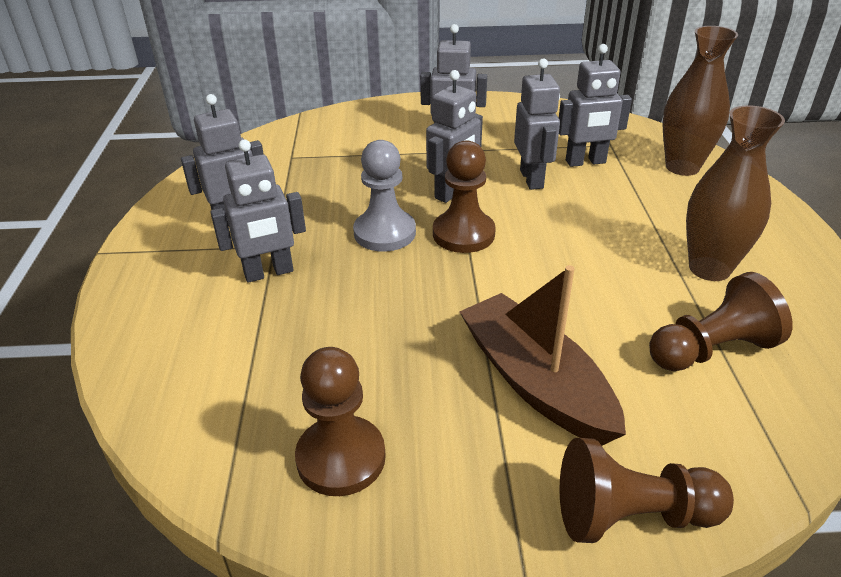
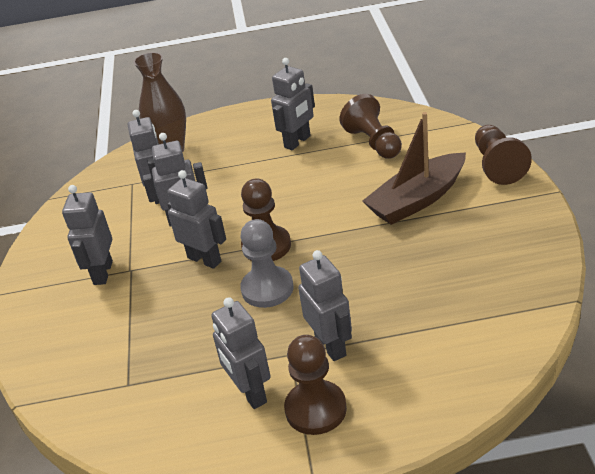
camera: 90 degrees left, 0 degrees up
brown pawn [295,347,386,496] -> brown pawn moved to [284,335,347,435]
brown vase [686,105,785,281] -> grey robot [271,58,315,150]

